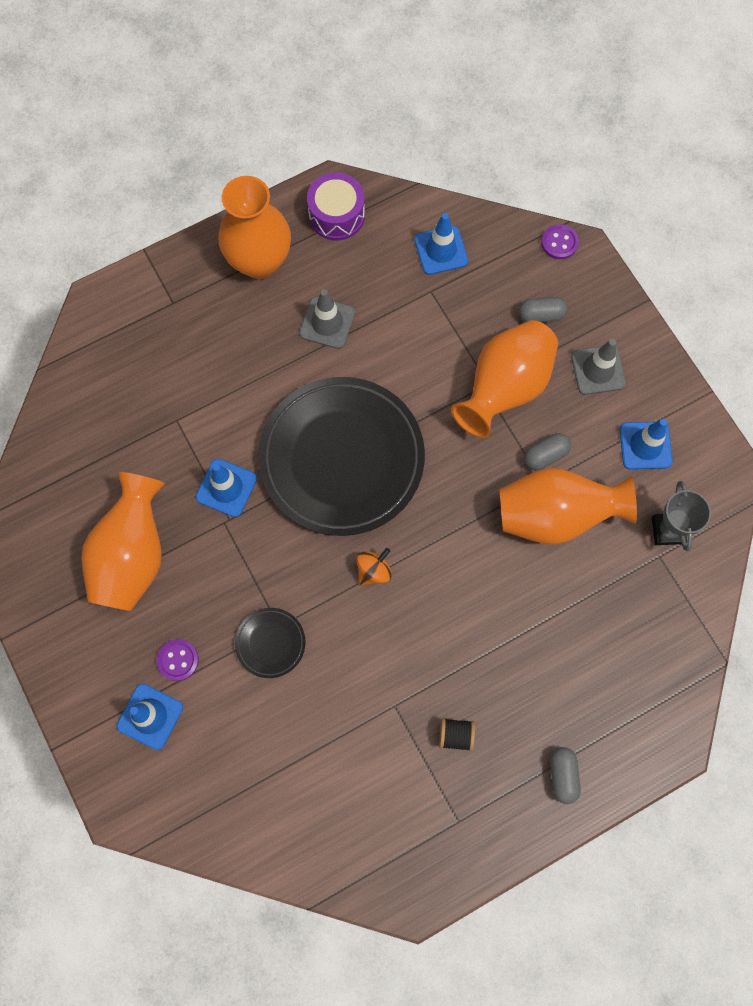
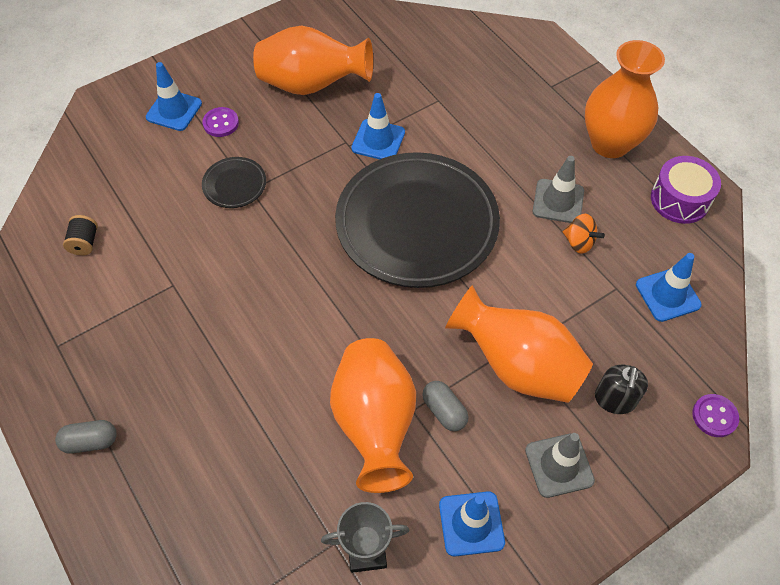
camera: 85 degrees right, 15 degrees down
orange spinning top [357,548,392,586] -> orange spinning top moved to [563,214,605,254]
black spool [439,718,475,751] -> black spool moved to [63,215,98,255]
grey capsule [519,297,568,323] -> black soap dispenser [595,365,648,414]

